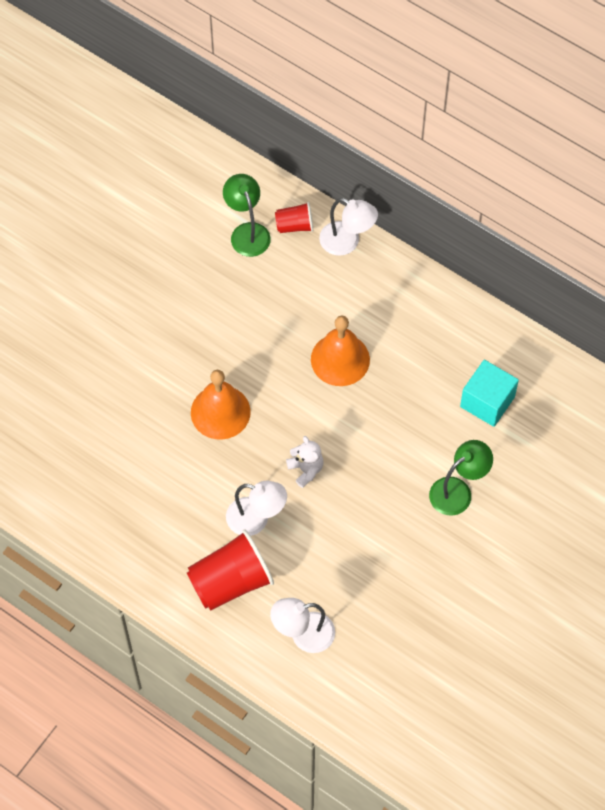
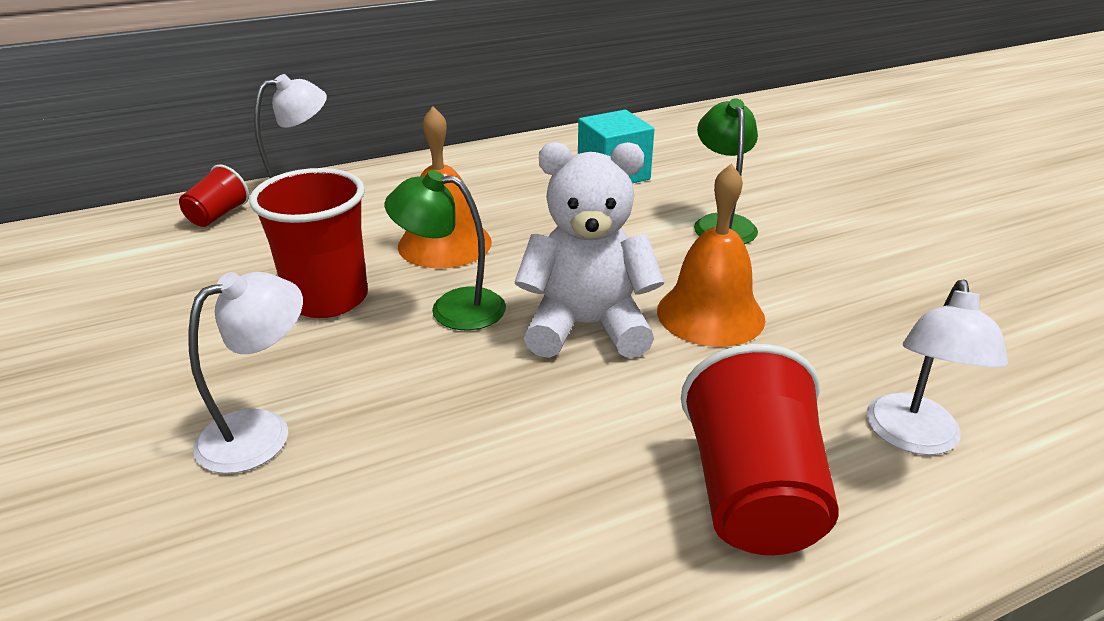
camera: 60 degrees left, 30 degrees down
orange bell [191,370,251,440] -> orange bell moved to [657,163,765,347]
green lamp [223,174,271,257] -> green lamp moved to [385,170,506,330]
white lamp [226,481,287,536] -> white lamp moved to [188,272,303,474]
white teddy bear [286,436,324,488] -> white teddy bear [515,142,664,358], size x1.96
none -> red cup [249,168,368,318]

